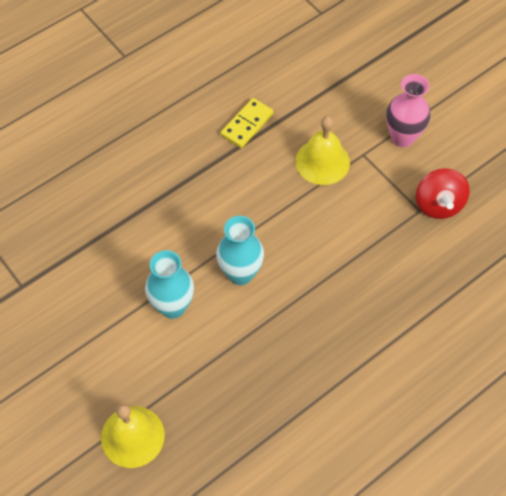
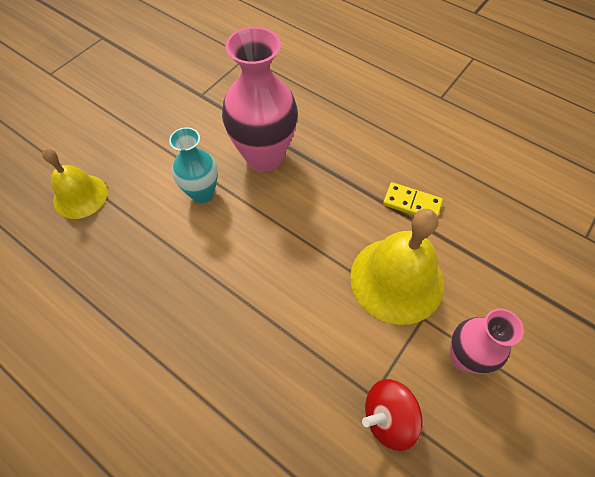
camera: 75 degrees right, 0 degrees up
turquoise vase [216,216,264,285] -> none
yellow bell [295,116,350,185] -> yellow bell [350,209,444,325], size x1.59
none -> pink vase [222,27,298,172]

